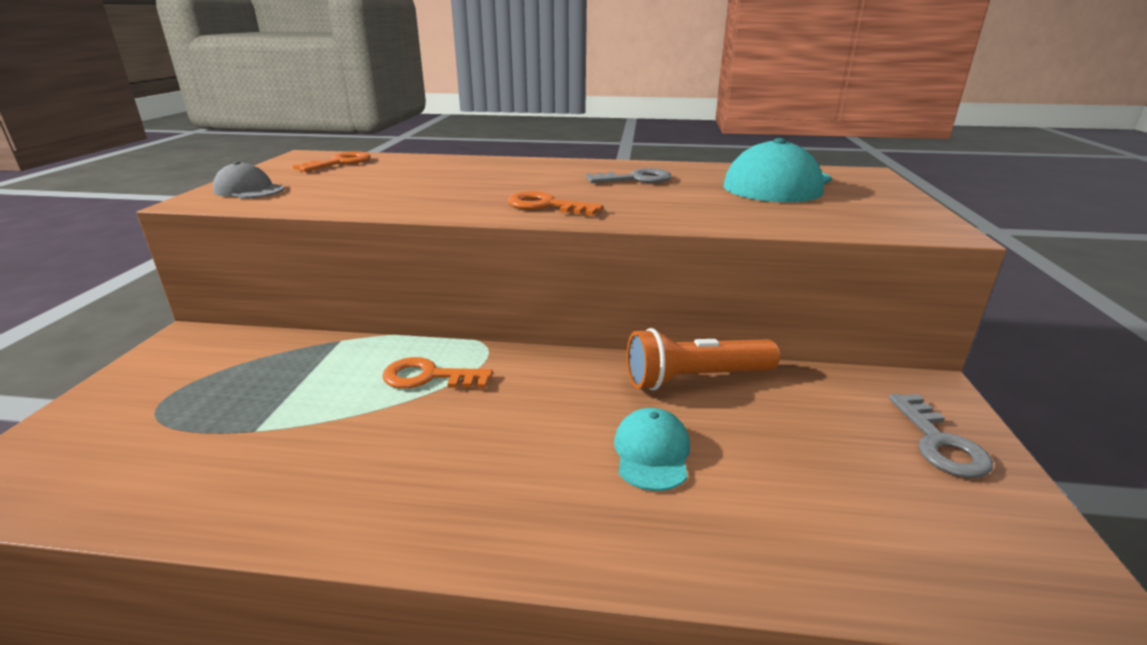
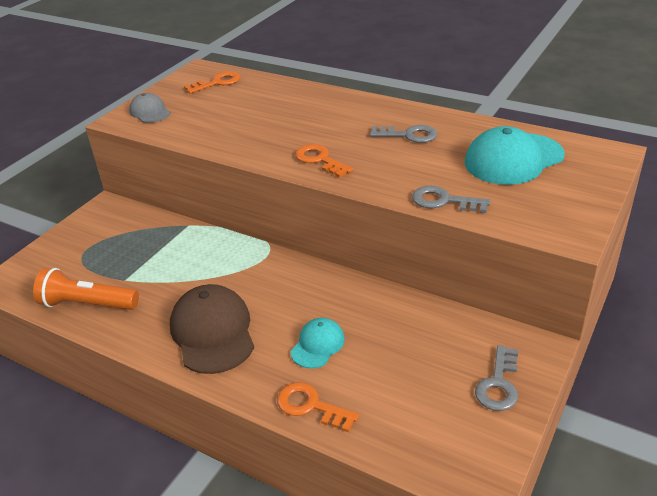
camera: 25 degrees right, 10 degrees up
orange key [382,357,493,389] -> orange key moved to [277,382,359,432]
orange flashlight [627,328,780,390] -> orange flashlight moved to [33,268,139,310]
none -> brown cap [170,284,254,374]
none -> grey key [412,186,491,213]

